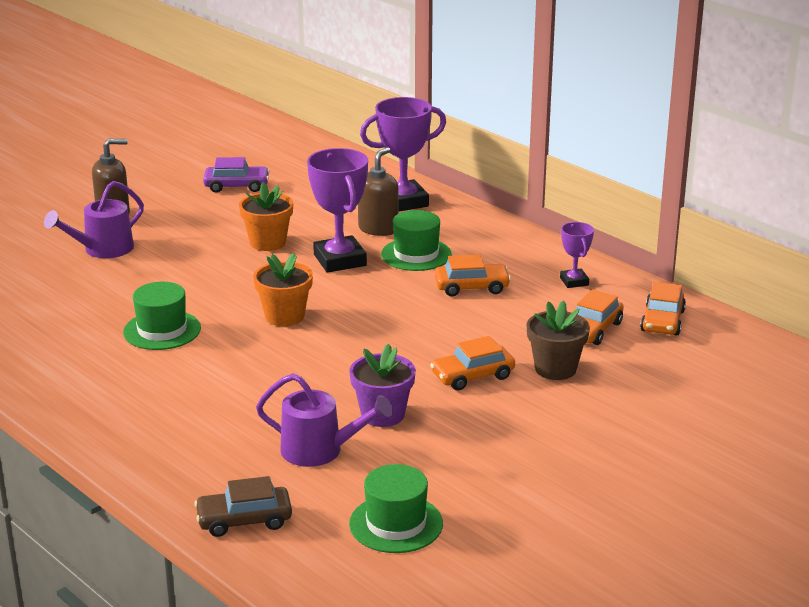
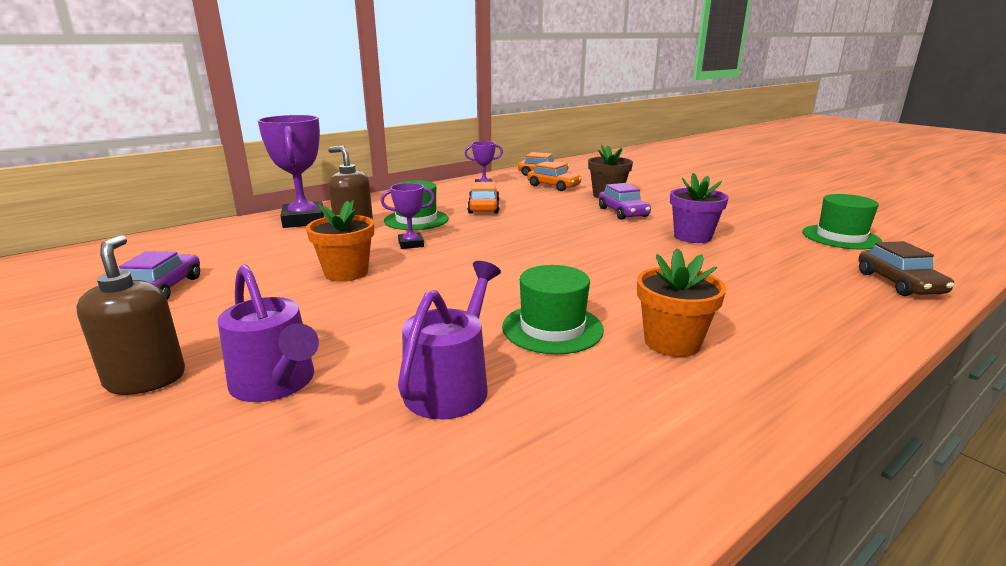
camera: 85 degrees left, 5 degrees down
orange flower pot [253,253,313,326] -> orange flower pot moved to [637,248,726,357]
purple watering can [256,373,393,467] -> purple watering can moved to [398,261,501,419]
purple trophy [307,148,368,273] -> purple trophy [381,183,435,249], size x0.53
orange car [430,336,515,390] -> purple car [599,183,651,220]

